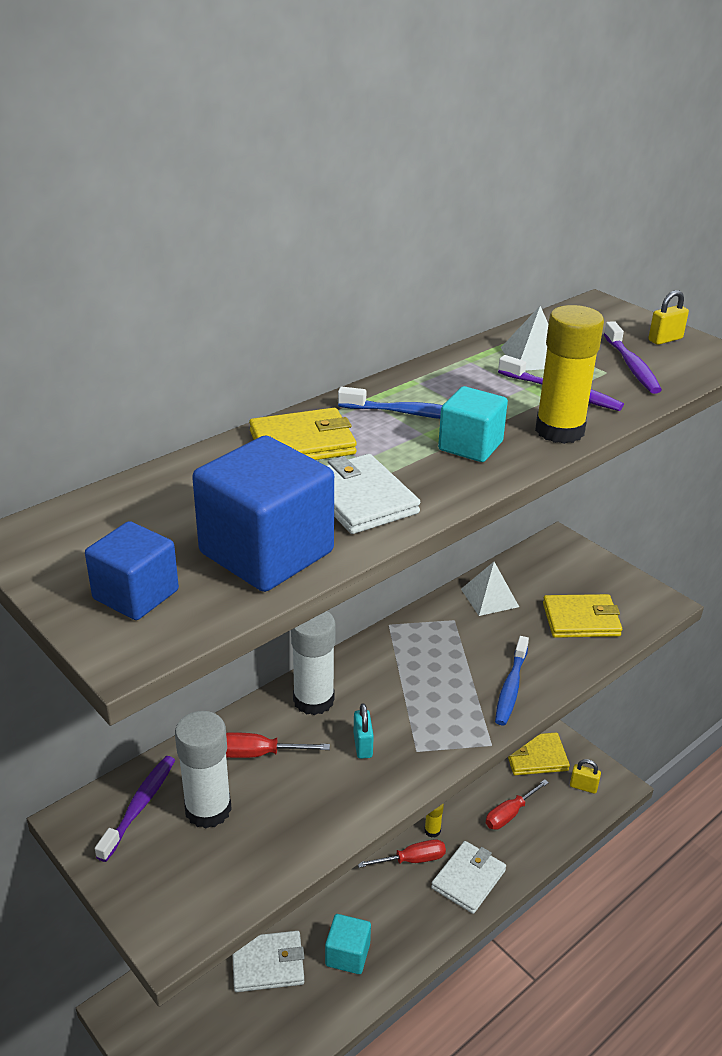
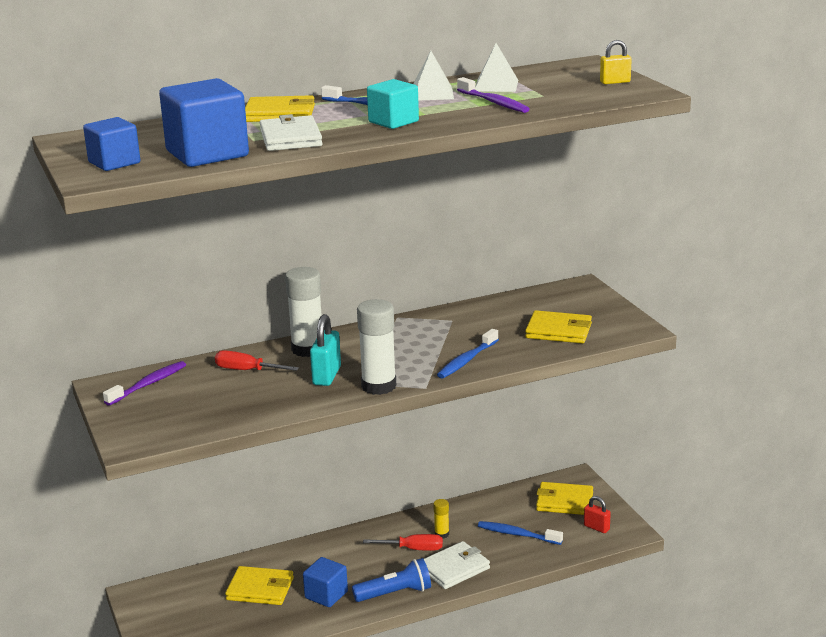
camera: 20 degrees right, 10 degrees down
white glue stick [175,711,232,828] -> white glue stick moved to [357,299,396,395]
white wallet [232,931,304,992] -> yellow wallet [225,566,294,605]
turquoise cube [325,914,371,974] -> blue cube [303,557,348,607]
turquoise padlock [354,703,374,759] -> turquoise padlock [310,314,341,386], size x1.57
white pyramid [461,562,519,616] -> white pyramid moved to [413,51,454,101]
red screwdriver [486,779,549,830] -> blue toothbrush [478,521,563,545]
yellow glue stick [535,305,604,444] -> none
yellow padlock [570,759,601,794] -> red padlock [584,496,611,533]
purple toothbrush [604,321,662,394] -> none
none -> blue flashlight [352,558,431,602]

